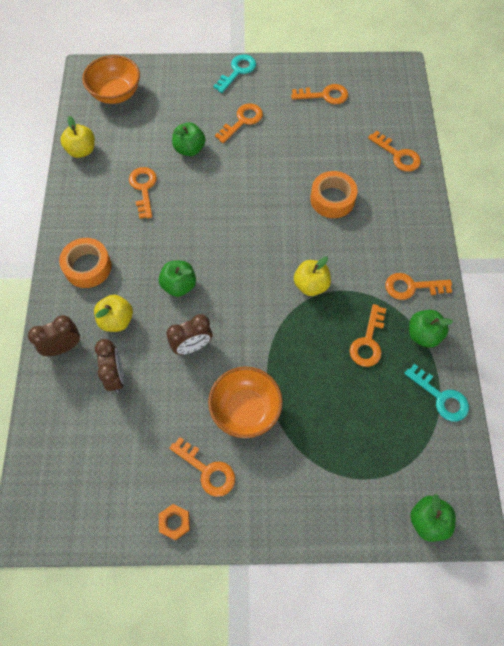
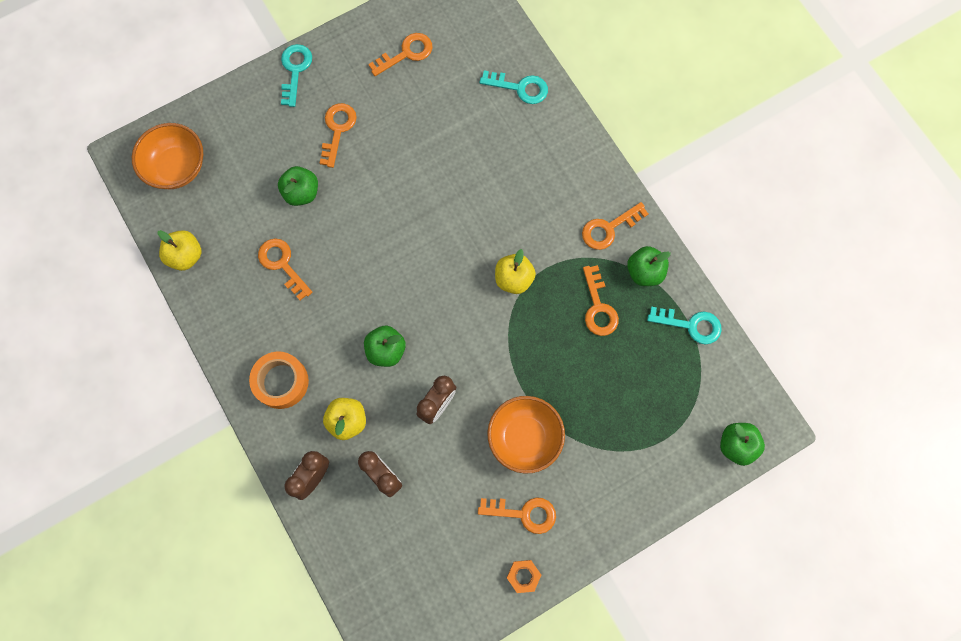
camera: 30 degrees left, 10 degrees up
orange tape [310,171,357,218] -> none
orange key [368,131,421,172] -> turquoise key [480,70,548,104]

